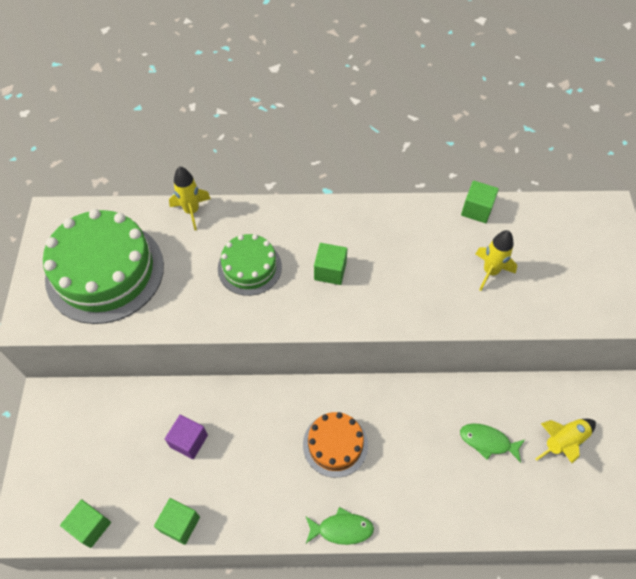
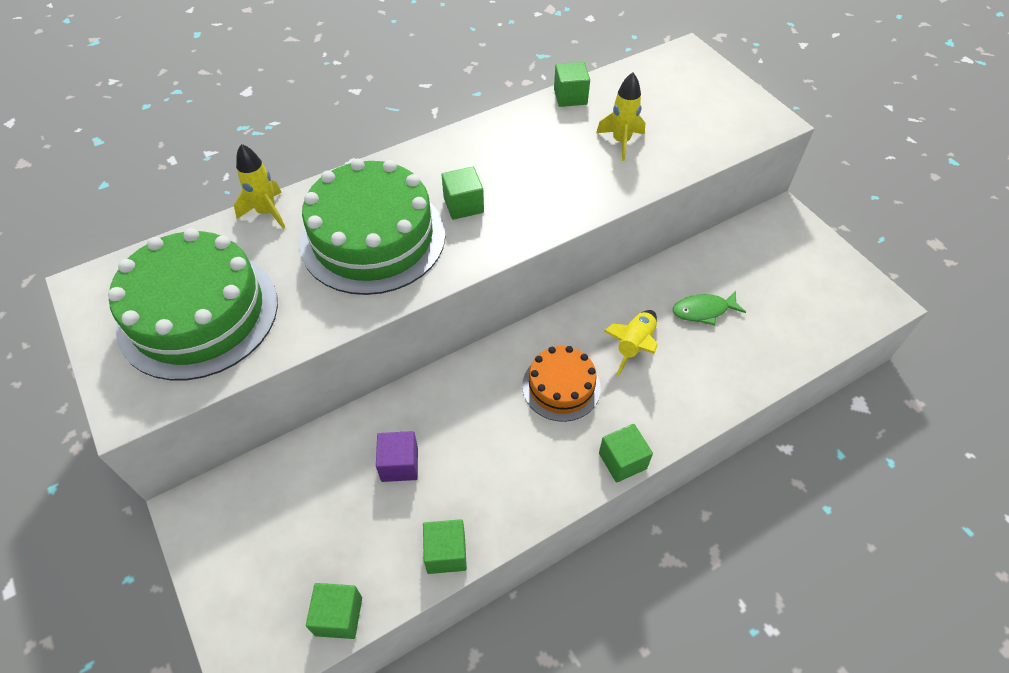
camera: 30 degrees left, 5 degrees down
green cake [218,234,282,296] -> green cake [299,159,445,295], size x1.82
green fish [306,507,374,545] -> green cube [599,424,653,483]
yellow rocket [535,419,596,463] -> yellow rocket moved to [604,310,658,376]

